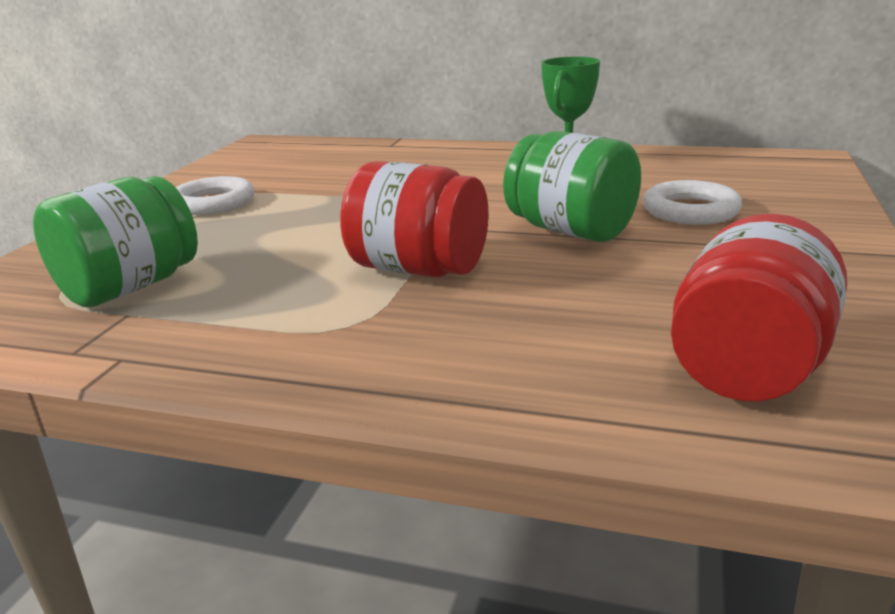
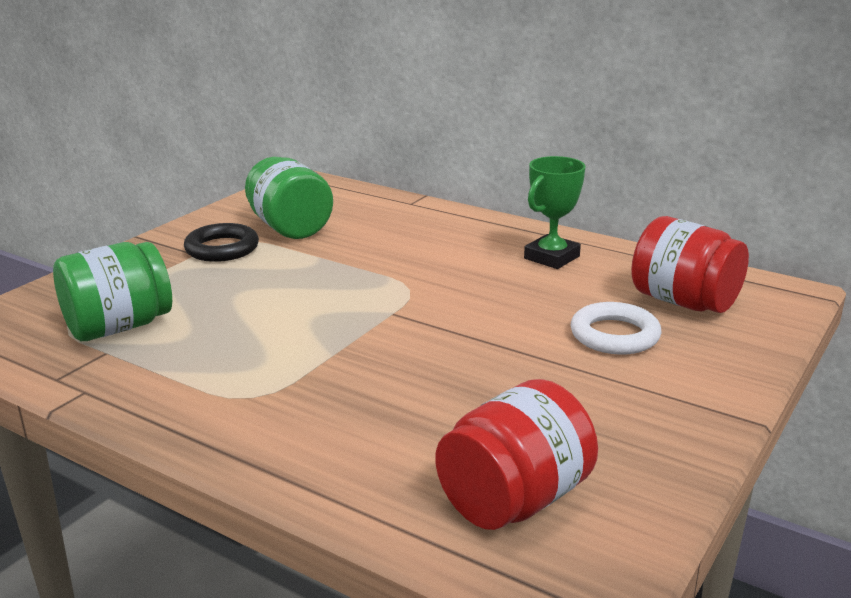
camera: 15 degrees right, 0 degrees up
white ring [175,176,255,215] -> black ring [184,223,259,262]
red jar [340,161,489,277] -> red jar moved to [631,216,749,313]
green jar [503,131,641,242] -> green jar moved to [245,157,333,239]

